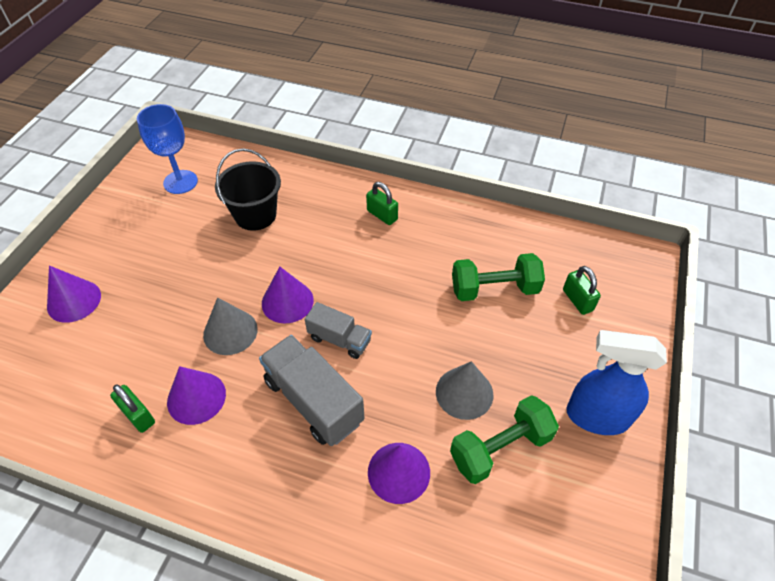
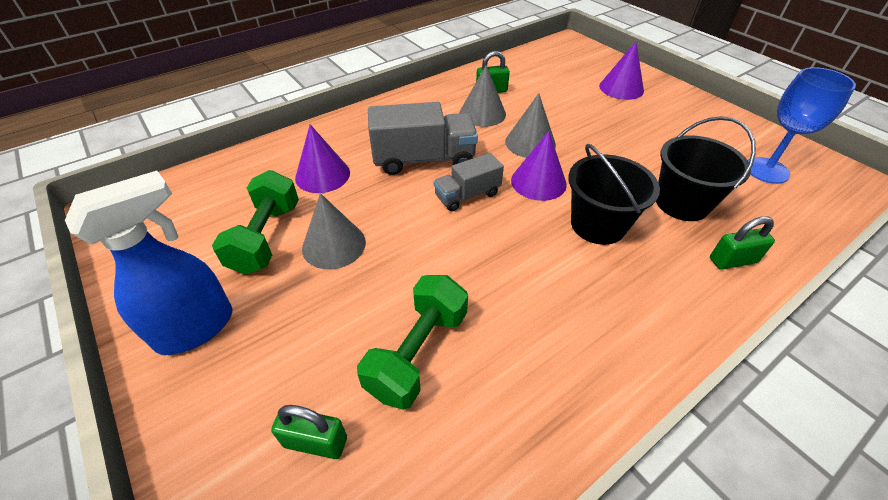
camera: 125 degrees right, 5 degrees down
purple cone [167,366,226,425] -> grey cone [459,65,506,127]
green padlock [366,182,398,225] -> green padlock moved to [710,216,775,269]
none -> black bucket [569,144,660,245]

